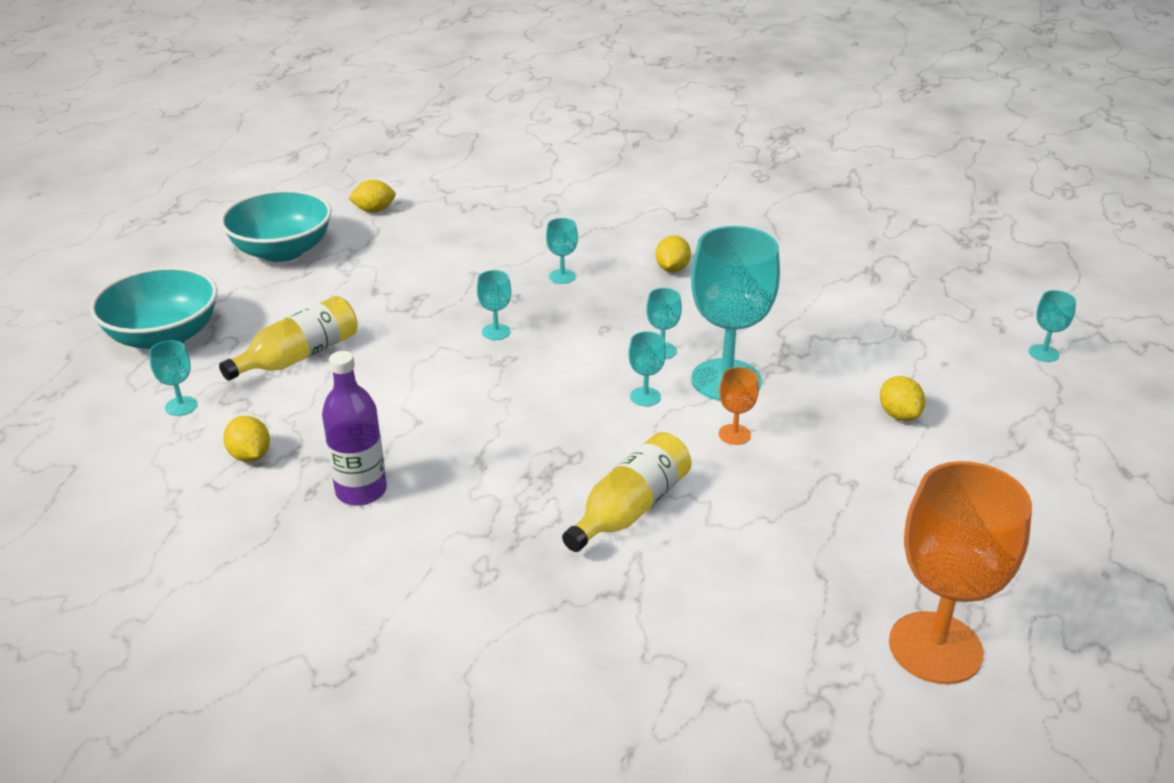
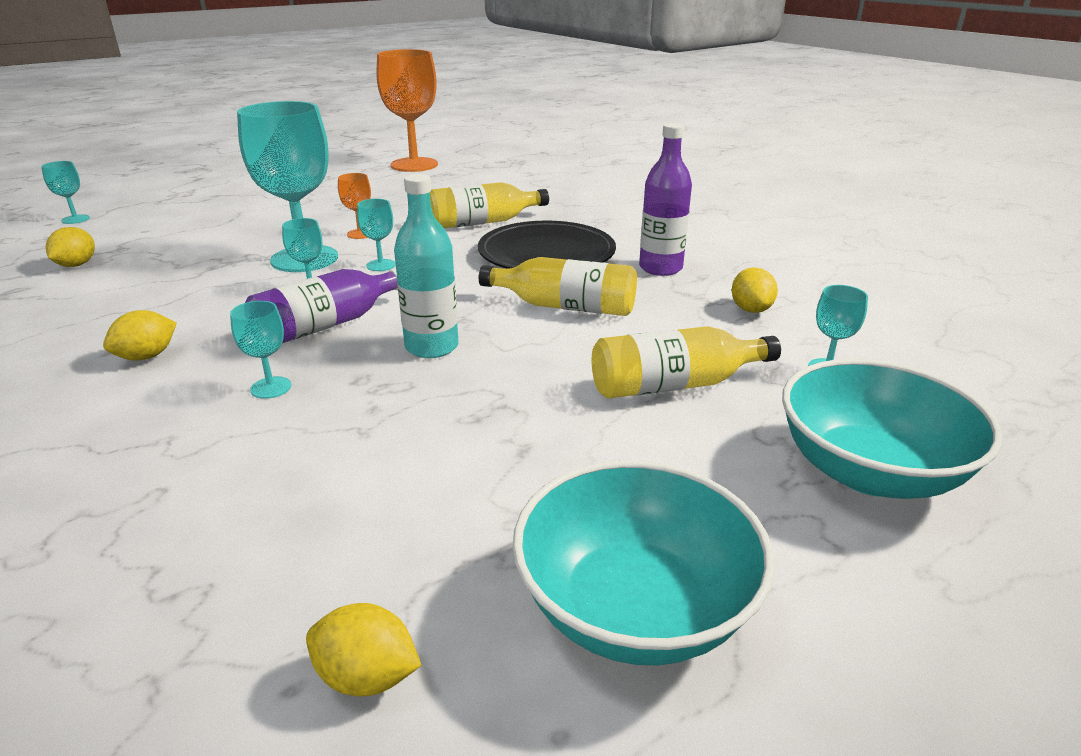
camera: 150 degrees left, 5 degrees down
turquoise goblet [477,270,511,340] -> turquoise bottle [394,174,459,358]
yellow lemon [880,376,925,421] -> yellow lemon moved to [46,227,95,267]
none -> purple bottle [245,268,398,343]
none -> black plate [478,221,616,269]
none -> yellow bottle [479,257,637,316]

